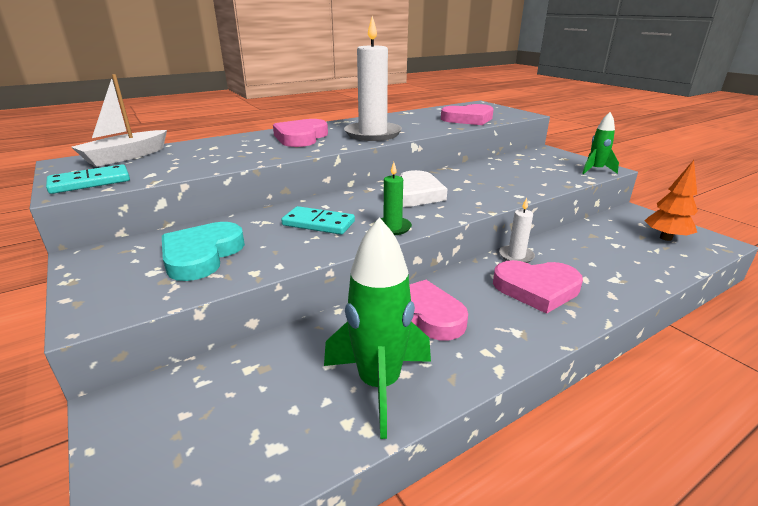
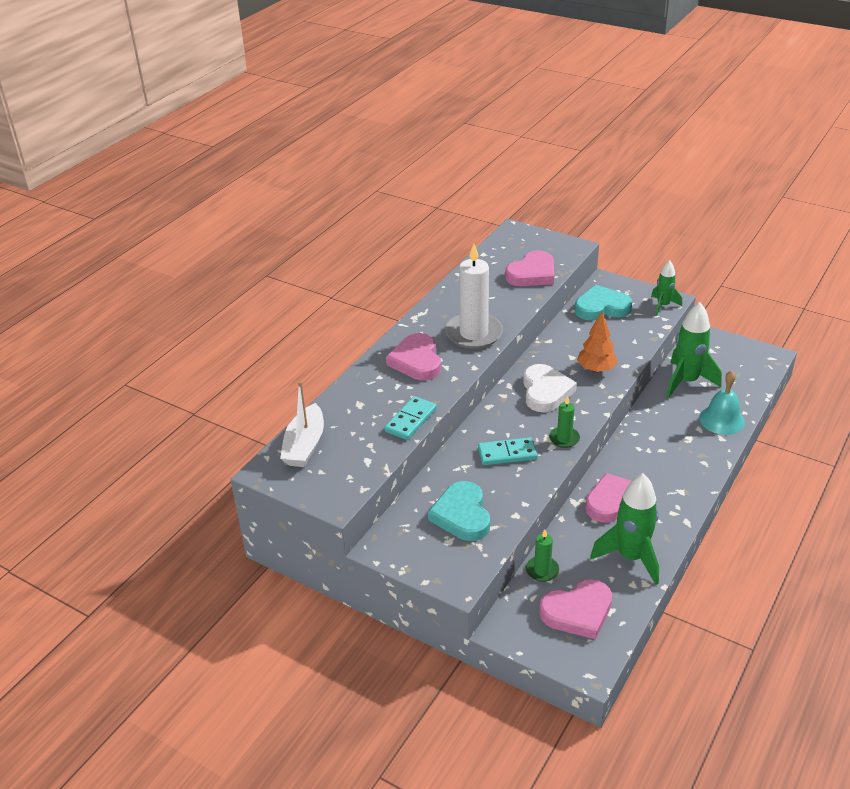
camera: 25 degrees left, 10 degrees up
turquoise domino [46,164,130,194] -> turquoise domino moved to [384,396,437,440]
pink heart [493,260,583,314] -> pink heart moved to [539,579,612,640]
white candle [499,198,535,263] -> none
orange tree [644,160,698,241] -> orange tree moved to [577,312,618,373]
none -> green candle [526,529,559,582]
none -> turquoise heart [575,285,632,320]
none -> green rocket [666,302,722,398]
none -> turquoise bell [699,371,745,435]

